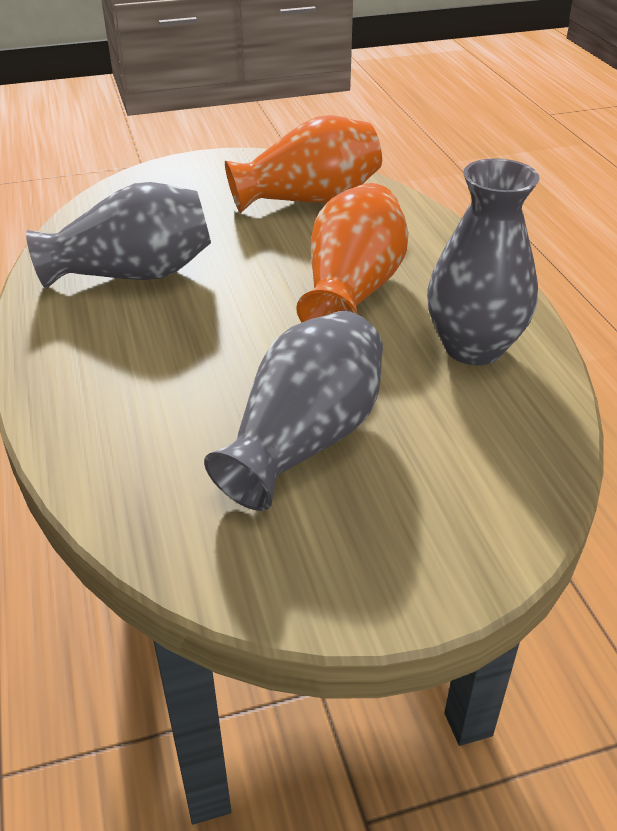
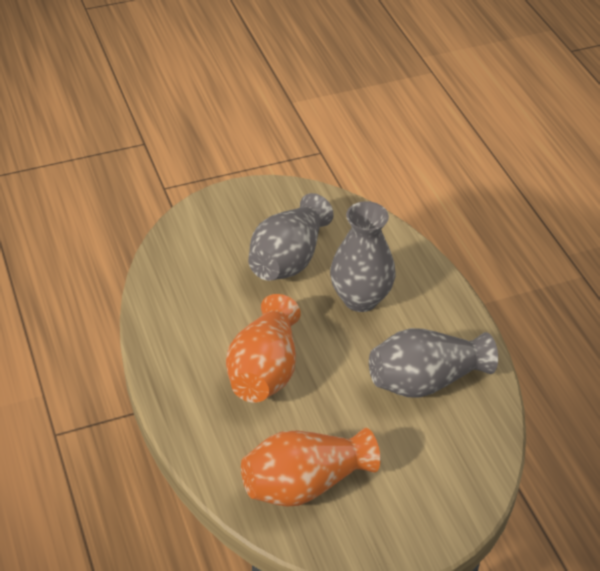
camera: 175 degrees right, 5 degrees up
grey vase [427,158,540,365] -> grey vase moved to [330,201,395,312]

